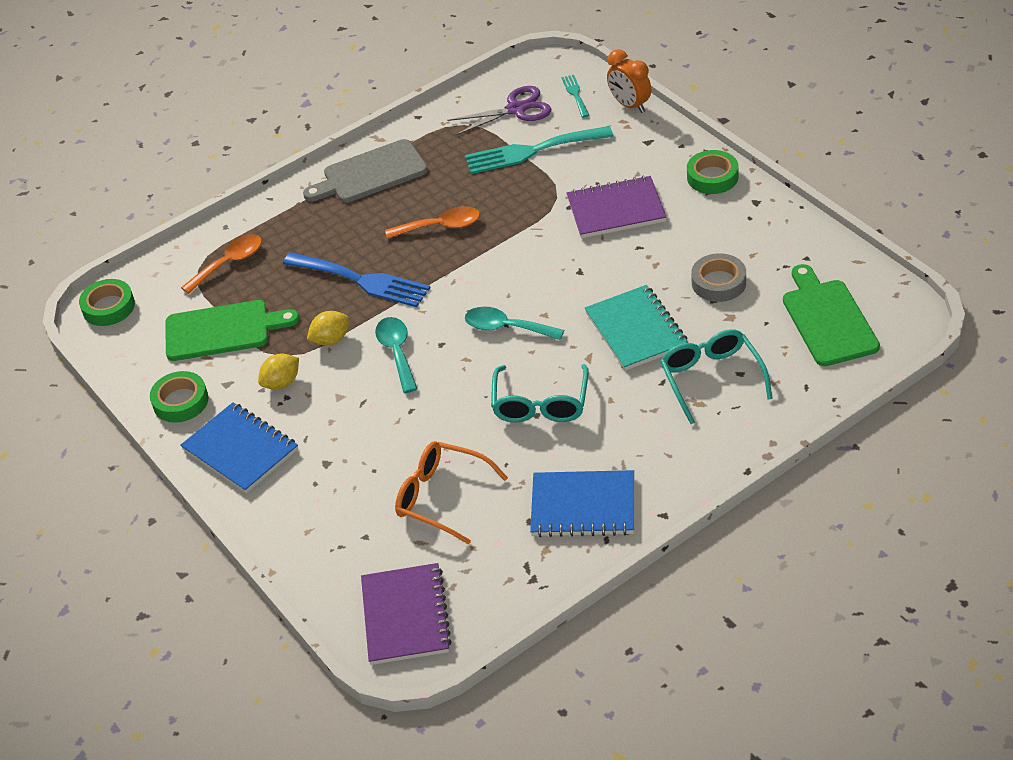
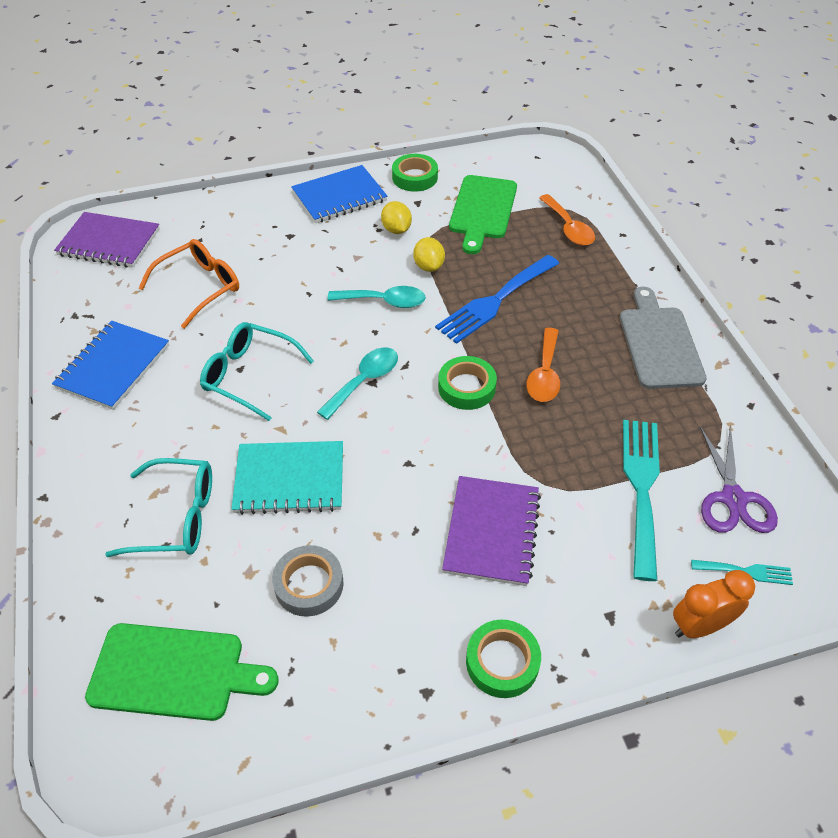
camera: 105 degrees right, 5 degrees up
green tape [79,279,135,326] -> green tape moved to [438,356,497,410]

